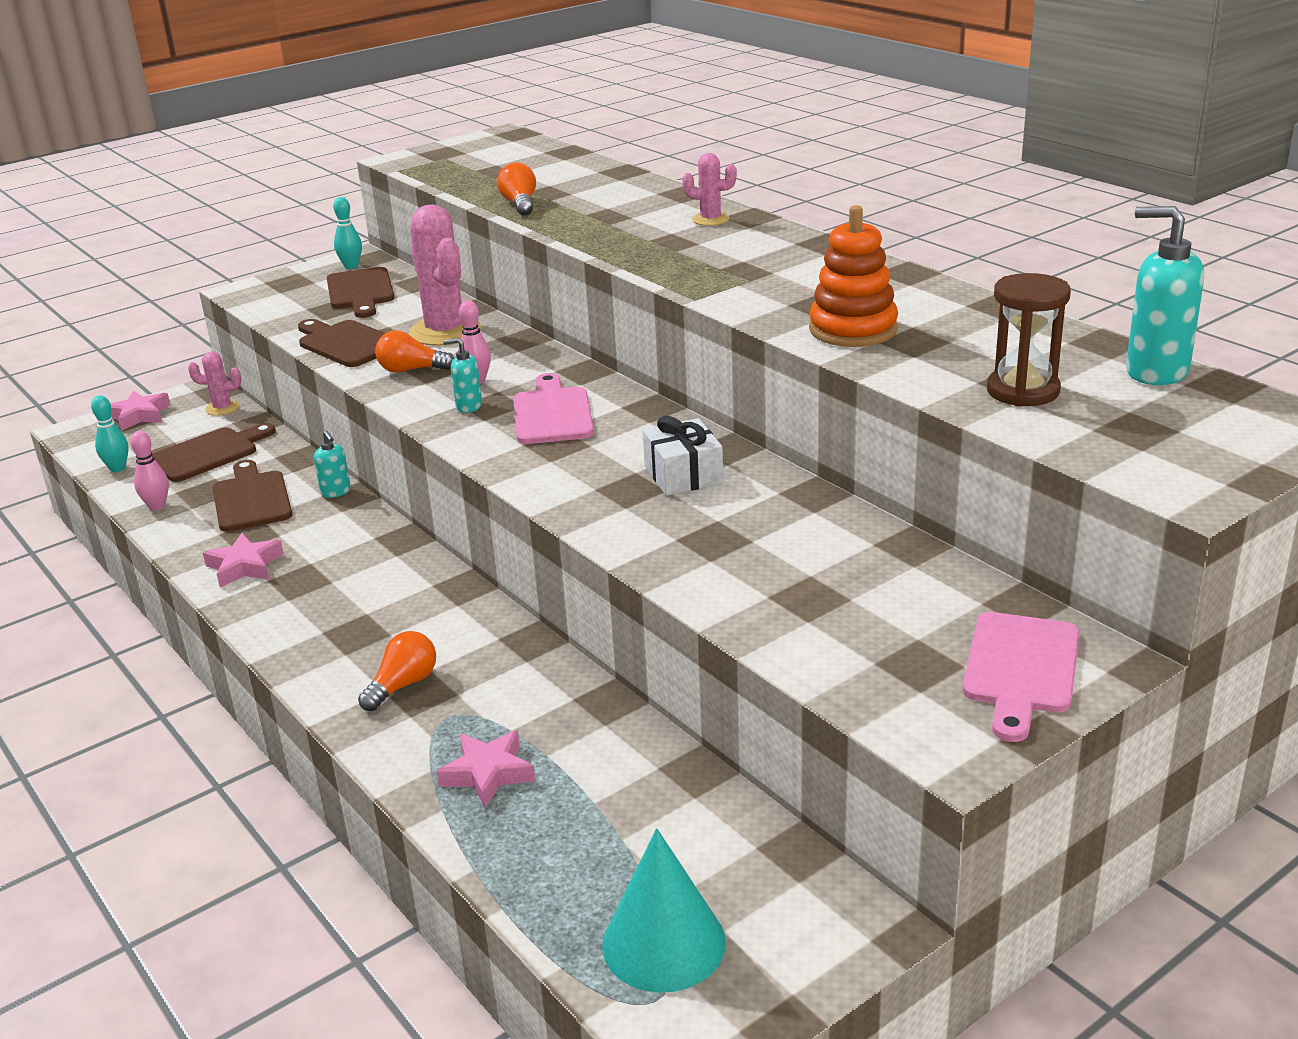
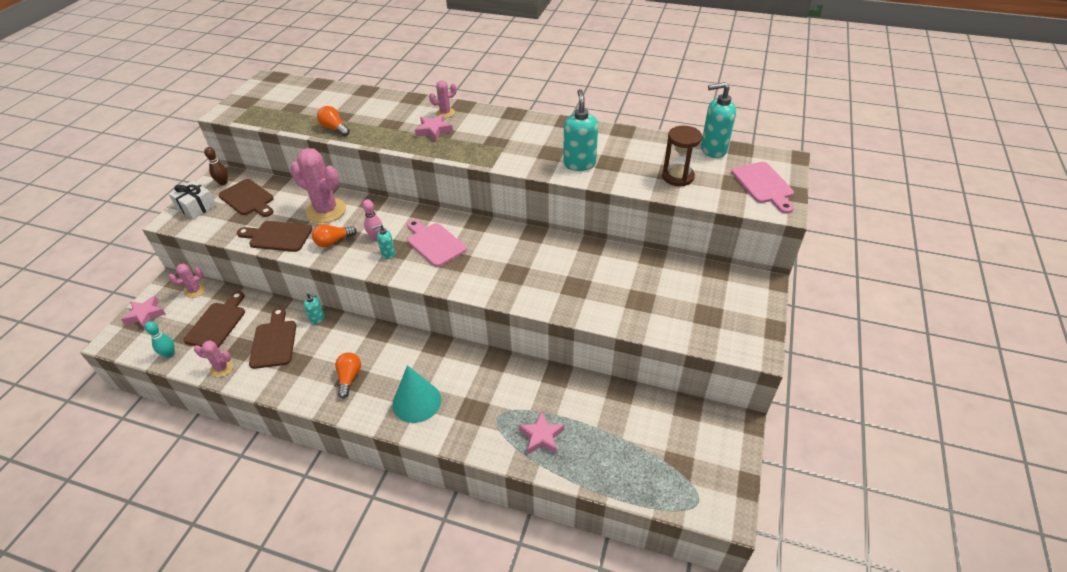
camera: 35 degrees left, 15 degrees up
pink bowling pin [130,431,169,511] -> pink cactus [194,340,233,377]
pink star [203,533,284,588] -> pink star moved to [415,114,453,141]
brown cutting board [213,460,292,532] -> brown cutting board turned 45 degrees clockwise [249,308,296,369]
turquoise bowling pin [333,197,362,269] -> brown bowling pin [204,147,228,185]
orange light bulb [358,631,436,711] -> orange light bulb moved to [335,352,361,398]
turquoise cone [603,828,726,993] -> turquoise cone moved to [393,365,441,423]
white gift [643,416,723,496] -> white gift moved to [169,181,216,219]
orange stacking toy [809,205,898,347] -> turquoise soap dispenser [563,89,598,171]
pink cutting board [962,612,1080,742] -> pink cutting board moved to [731,162,794,214]

